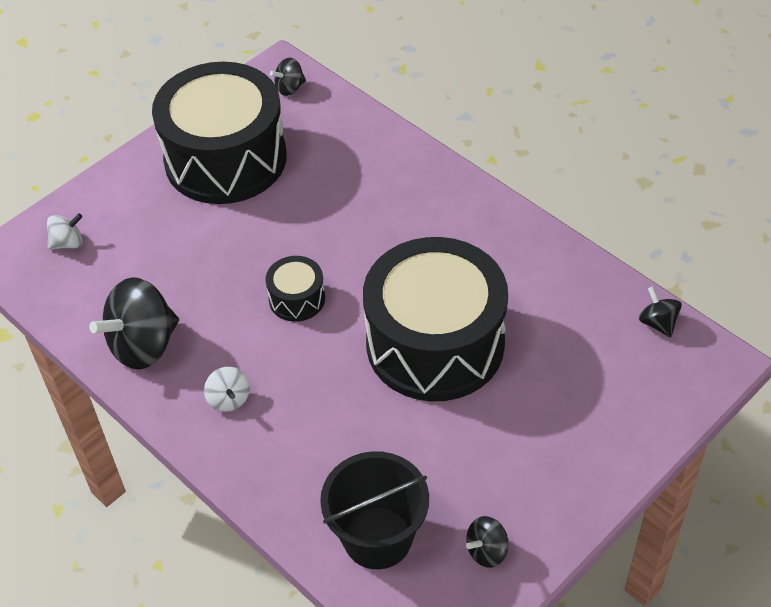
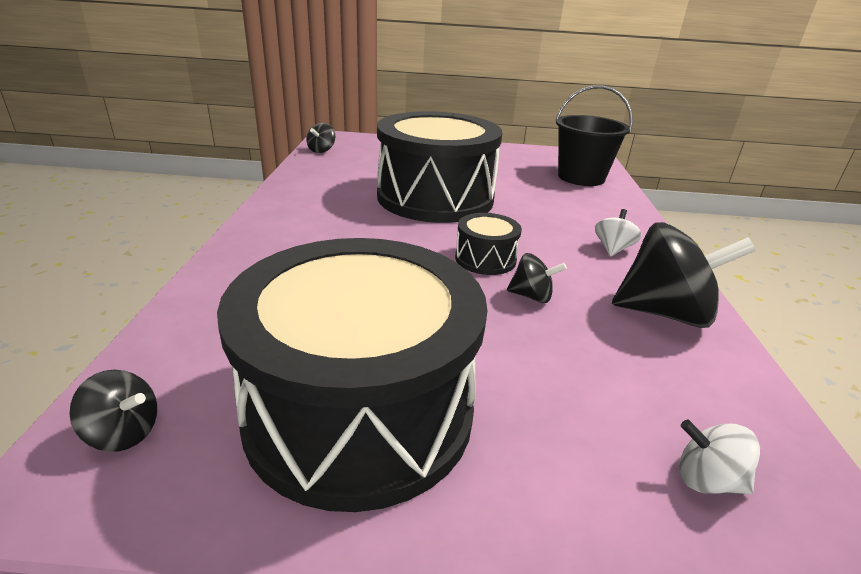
camera: 135 degrees left, 20 degrees down
black spinning top [466,516,509,568] -> black spinning top moved to [507,253,567,303]

